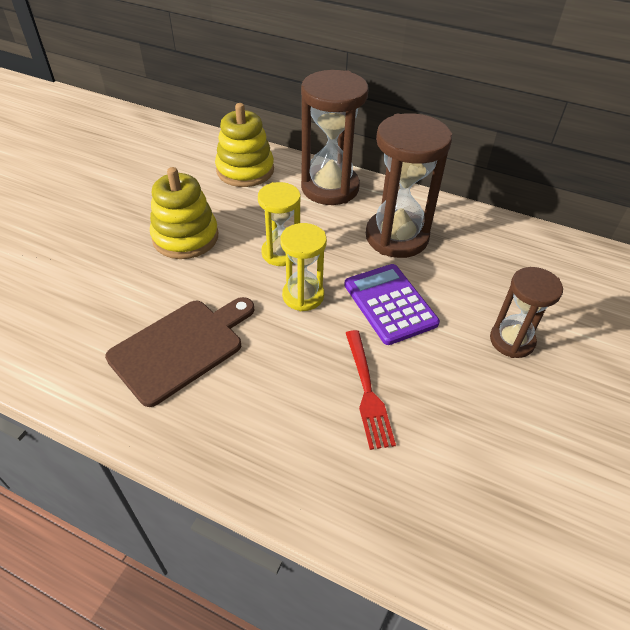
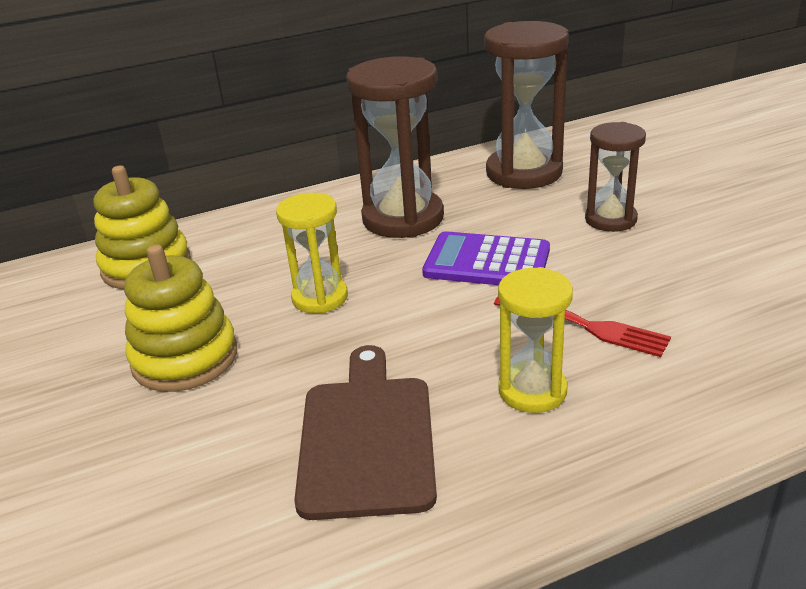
camera: 45 degrees left, 15 degrees down
yellow hourglass [280,223,327,311] -> yellow hourglass moved to [498,267,573,413]
brown hourglass [301,70,368,205] -> brown hourglass moved to [484,21,569,189]

